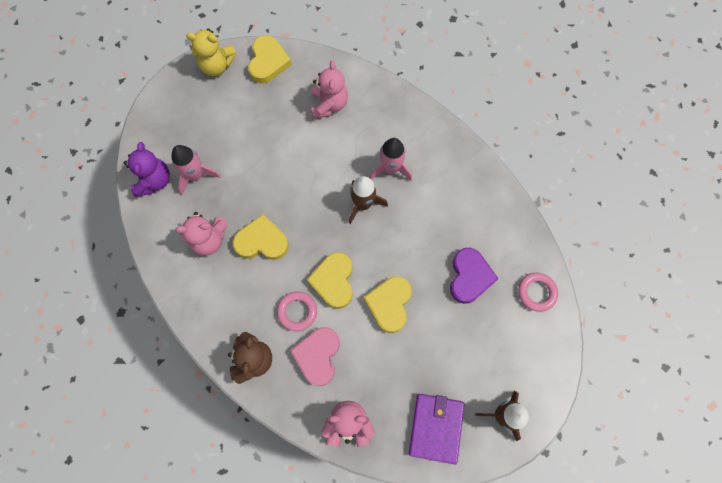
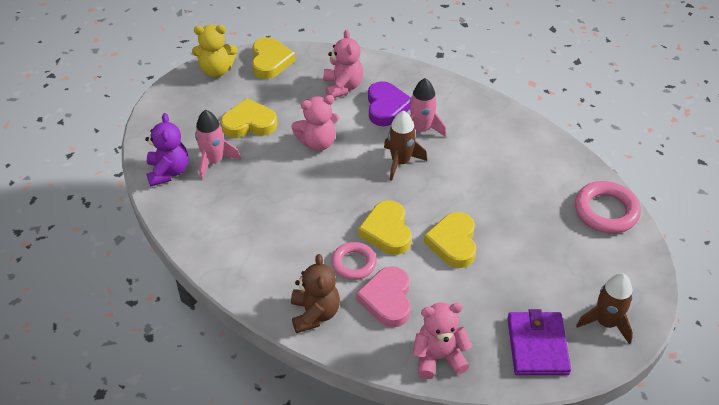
camera: 10 degrees left, 25 degrees down
pink teddy bear [175,212,227,255] -> pink teddy bear moved to [291,95,339,151]
yellow heart [233,214,289,260] -> yellow heart moved to [221,98,277,138]
purple heart [450,248,498,304] -> purple heart moved to [368,81,411,126]
pink ring [518,273,558,312] -> pink ring [575,181,641,233], size x1.51

